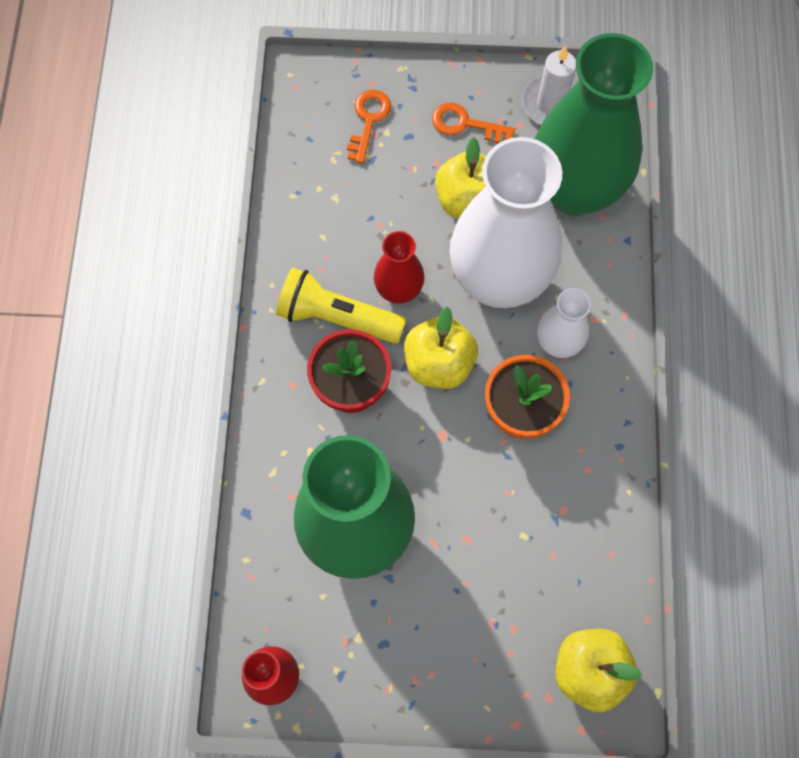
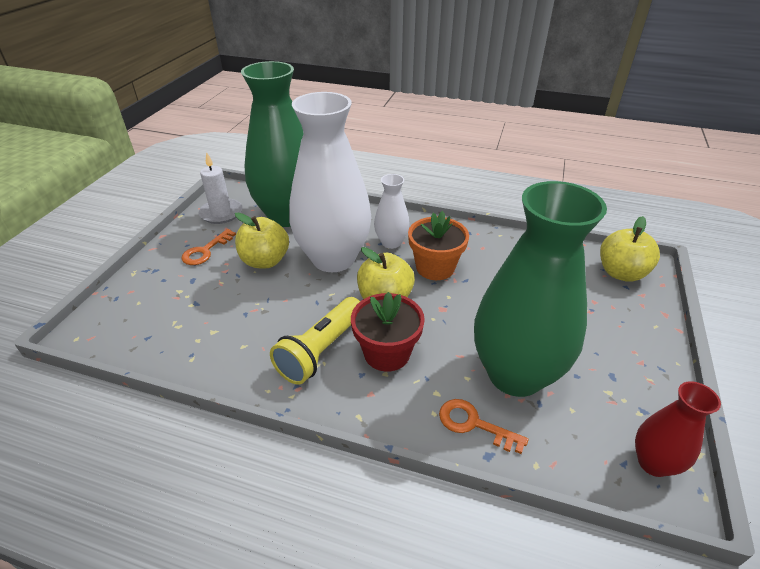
camera: 75 degrees left, 30 degrees down
orange key [347,90,391,163] -> orange key moved to [439,399,529,454]
red vase [374,231,424,304] -> none

